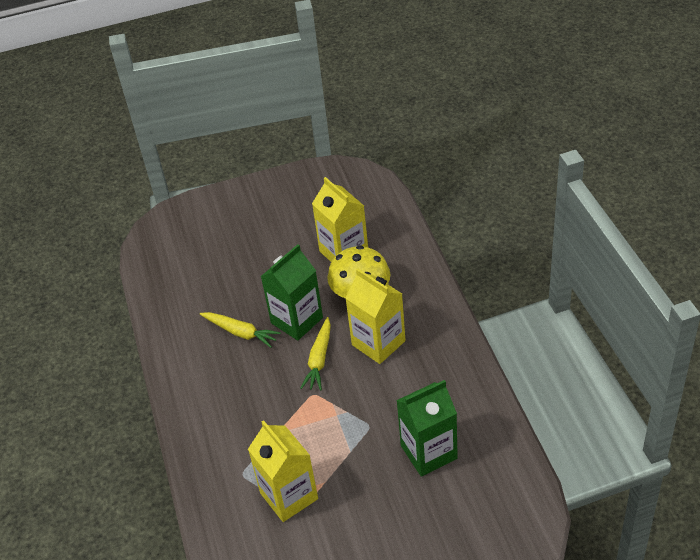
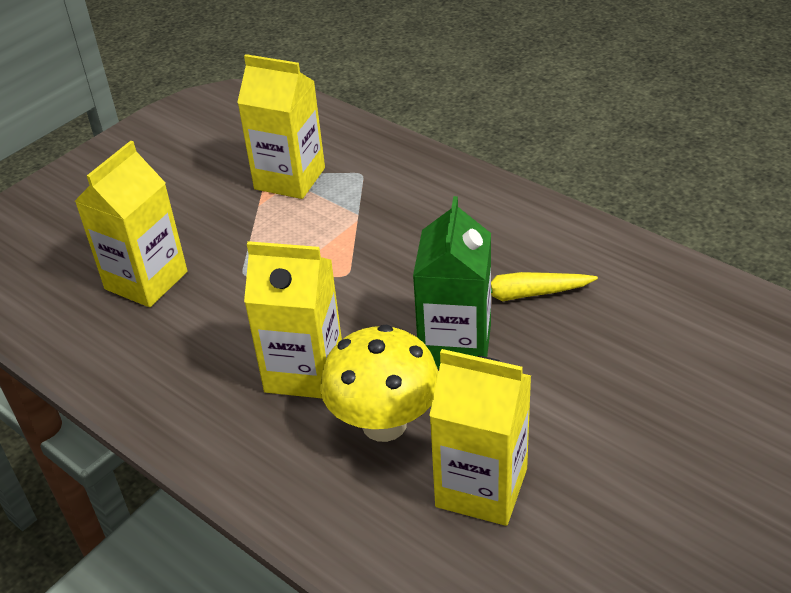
camera: 145 degrees right, 5 degrees down
yellow carrot [301,317,331,391] -> none
green carton [396,380,458,476] -> yellow carton [75,141,187,307]

